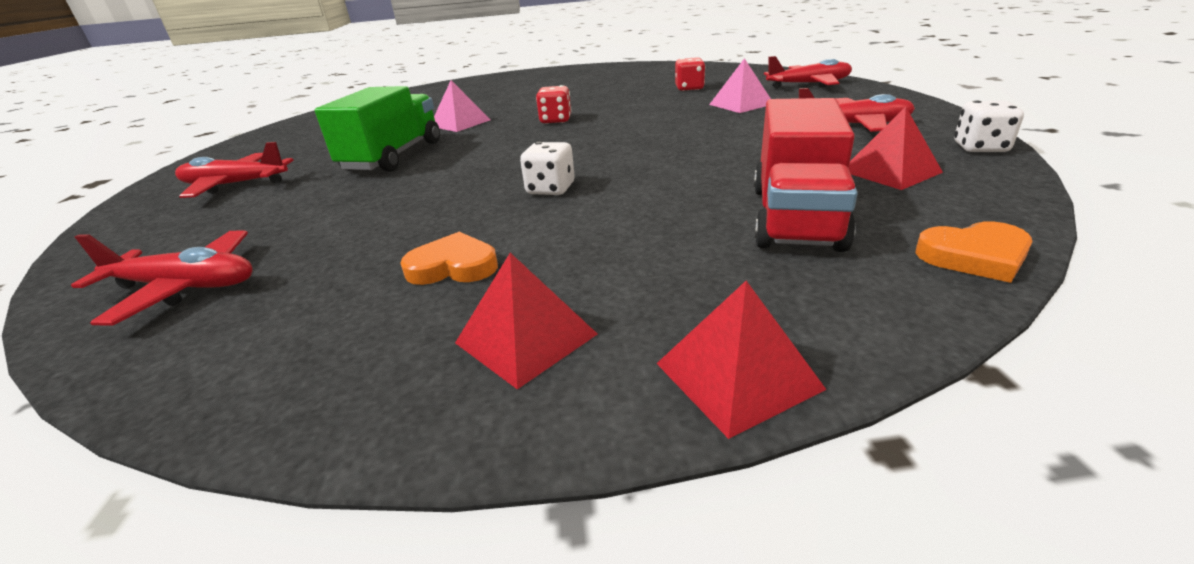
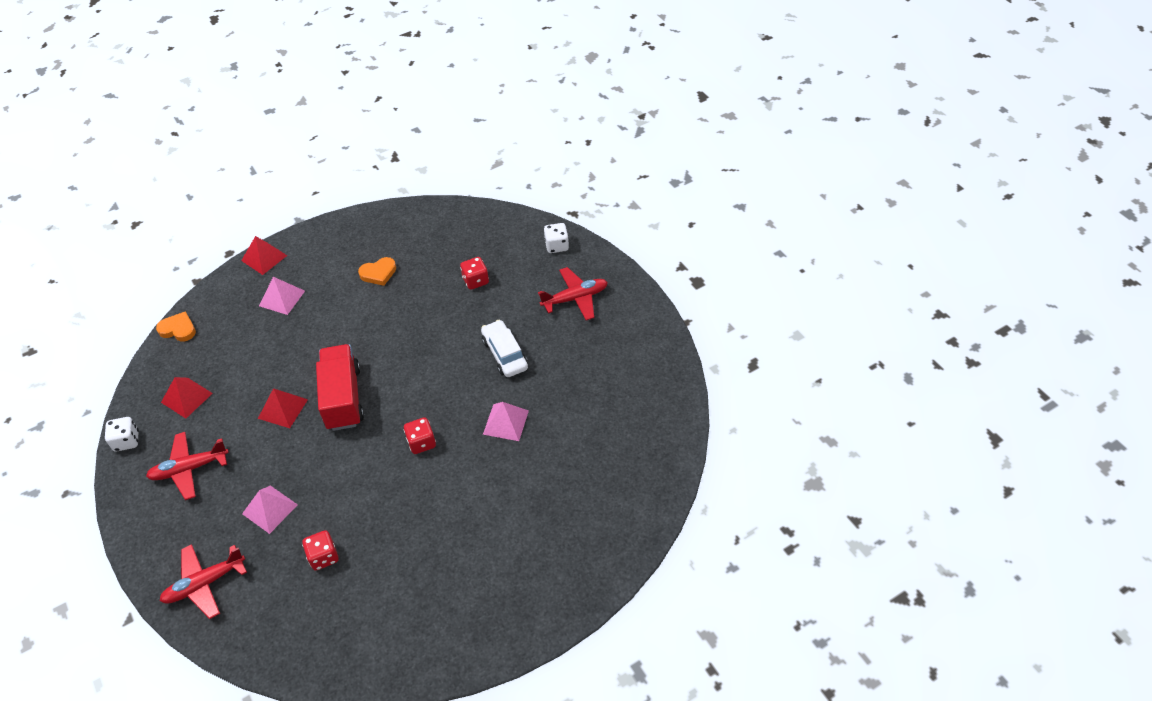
camera: 155 degrees right, 20 degrees up
red plane [71,231,253,326] -> none
green truck [315,86,440,172] -> white car [481,320,528,377]
red pyramid [455,253,598,389] -> red pyramid moved to [258,388,308,428]
white dice [520,142,575,195] -> white dice moved to [544,223,569,253]
red truck [754,98,858,252] -> red truck moved to [316,344,364,431]
orange heart [916,221,1032,283] -> orange heart turned 45 degrees clockwise [156,311,196,342]
none -> pink pyramid [259,277,305,315]
none -> red dice [460,257,489,290]

